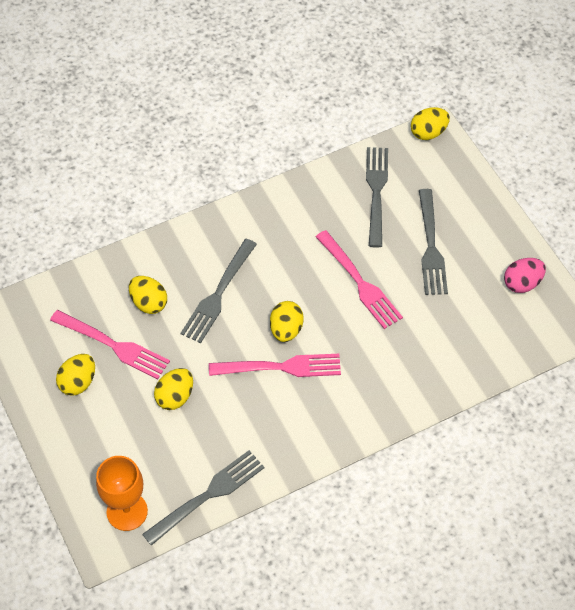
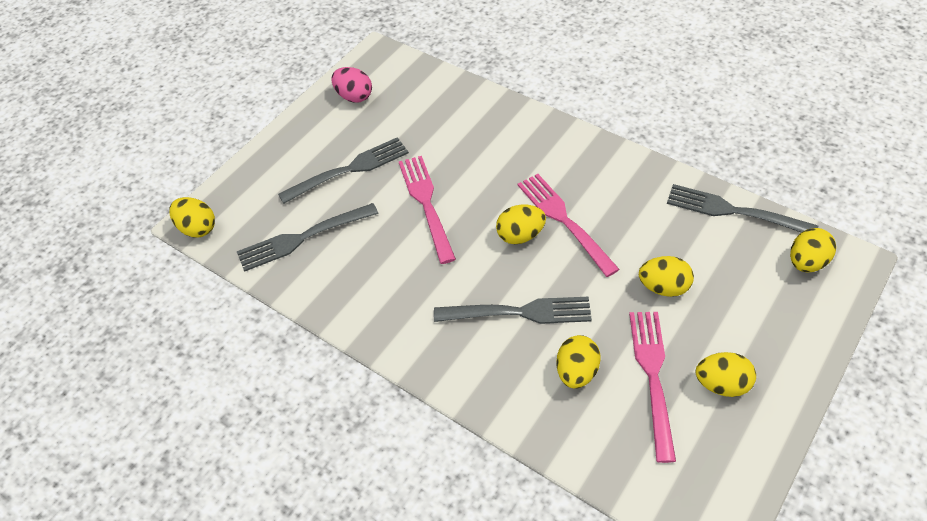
camera: 115 degrees left, 5 degrees down
orange goblet [96,456,148,531] -> yellow egg [790,228,836,272]
pink fork [316,230,403,329] -> pink fork turned 45 degrees counterclockwise [398,156,456,264]

